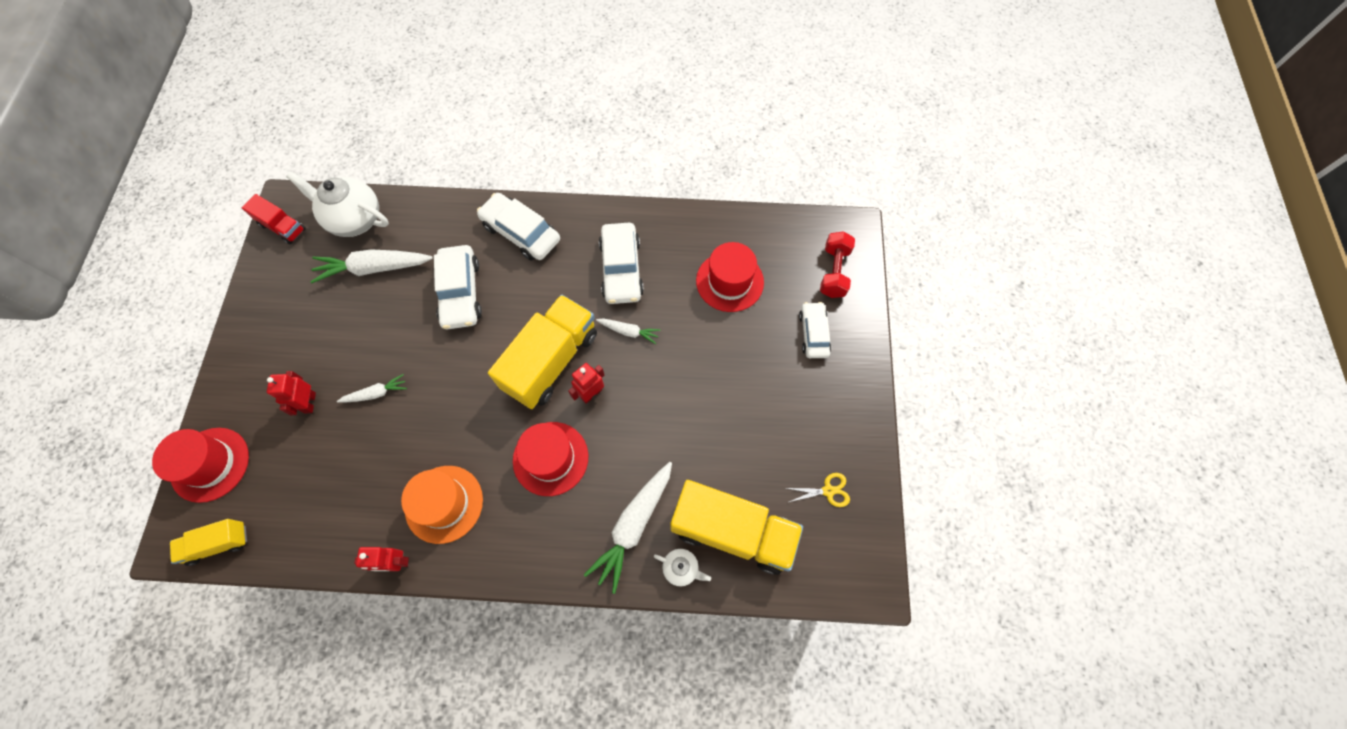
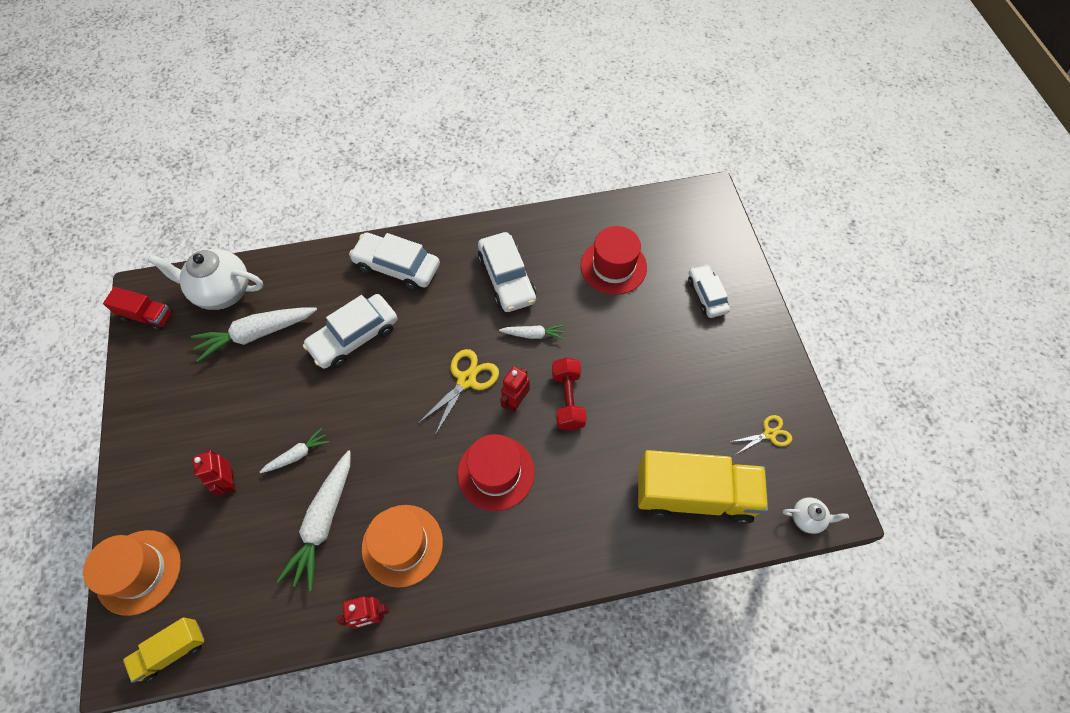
camera: 15 degrees left, 5 degrees down
red hat [152,428,249,503] -> orange hat [83,530,181,616]
white car [434,245,482,329] -> white car turned 75 degrees clockwise [303,294,397,369]
yellow truck [488,295,597,409] -> yellow scissors [417,349,499,435]
white carrot [584,462,672,594] -> white carrot moved to [277,450,351,591]
white teapot [654,549,711,586] -> white teapot moved to [783,498,849,534]
red dumbbell [820,231,855,298] -> red dumbbell moved to [552,357,587,431]

